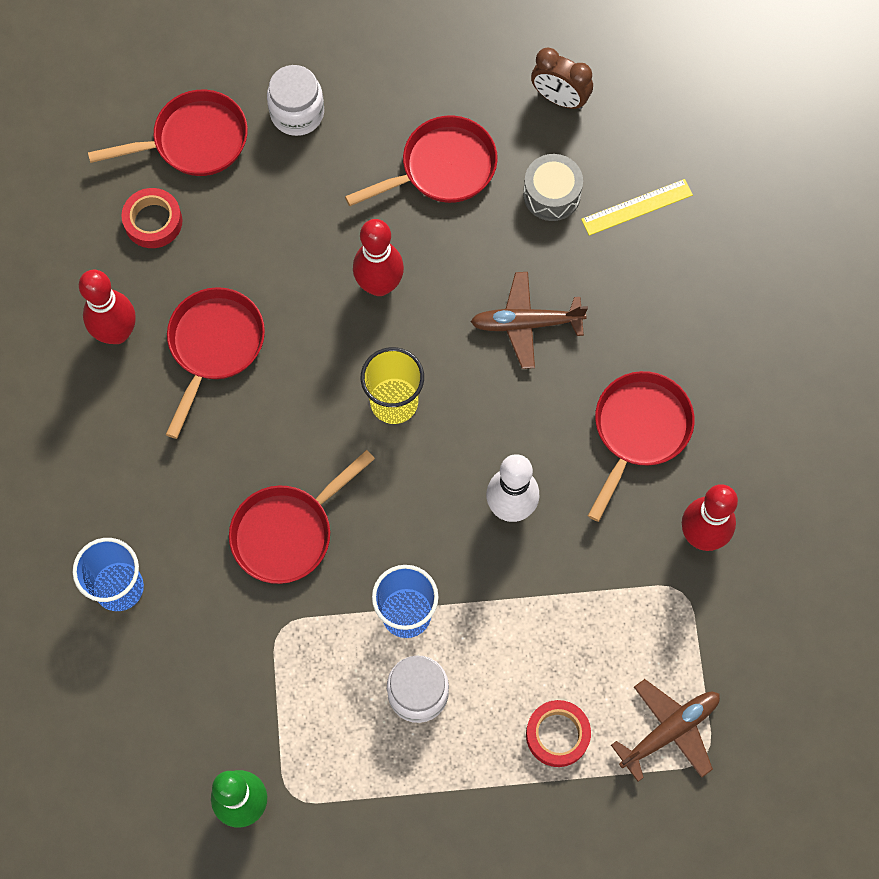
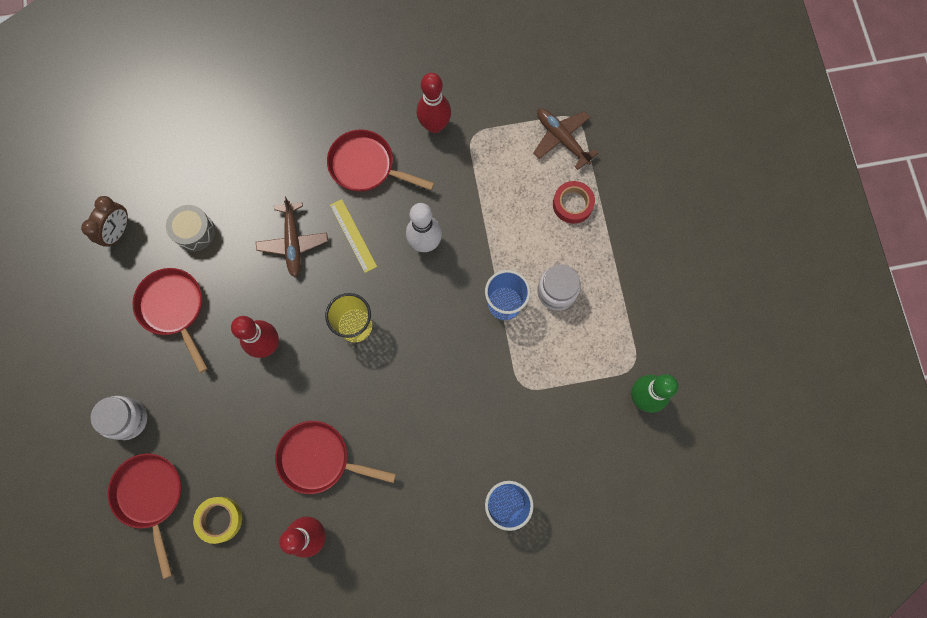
camera: 95 degrees left, 5 degrees up
red tape [121,188,182,248] -> yellow tape [193,497,242,544]
red pan [229,450,375,584] -> none
yellow ruler [581,179,693,236] -> yellow ruler moved to [330,199,377,273]

